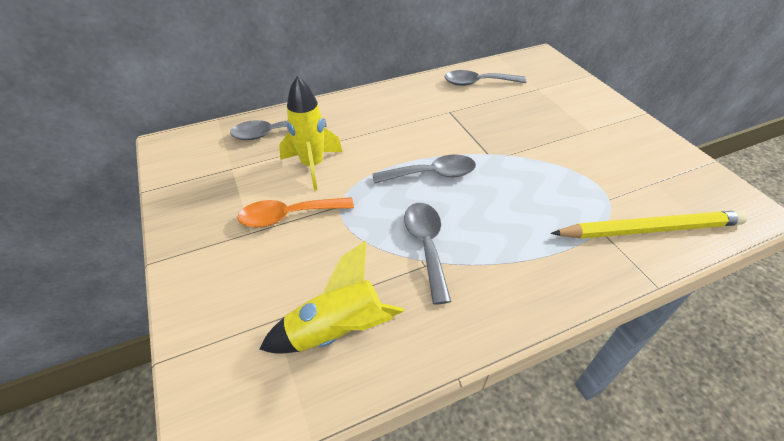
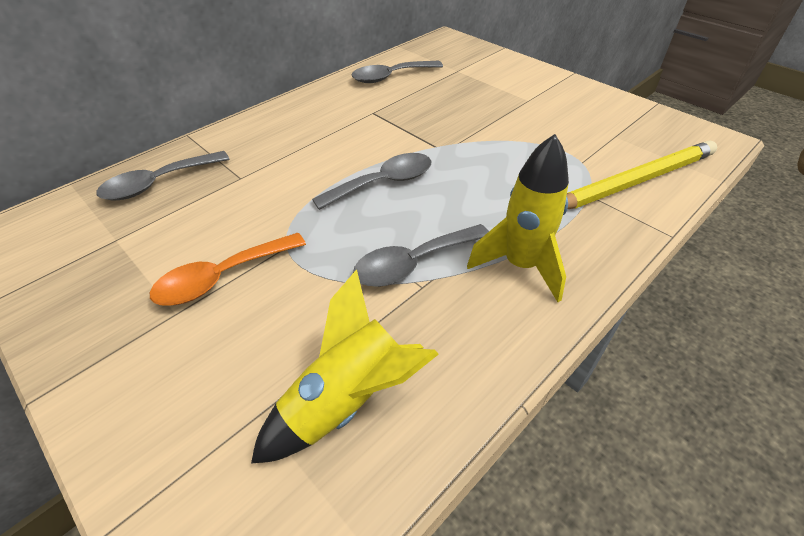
camera: 20 degrees left, 0 degrees up
yellow rocket [279,76,342,191] -> yellow rocket moved to [467,134,569,302]
grey spoon [404,203,451,305] -> grey spoon turned 90 degrees counterclockwise [353,224,489,287]

